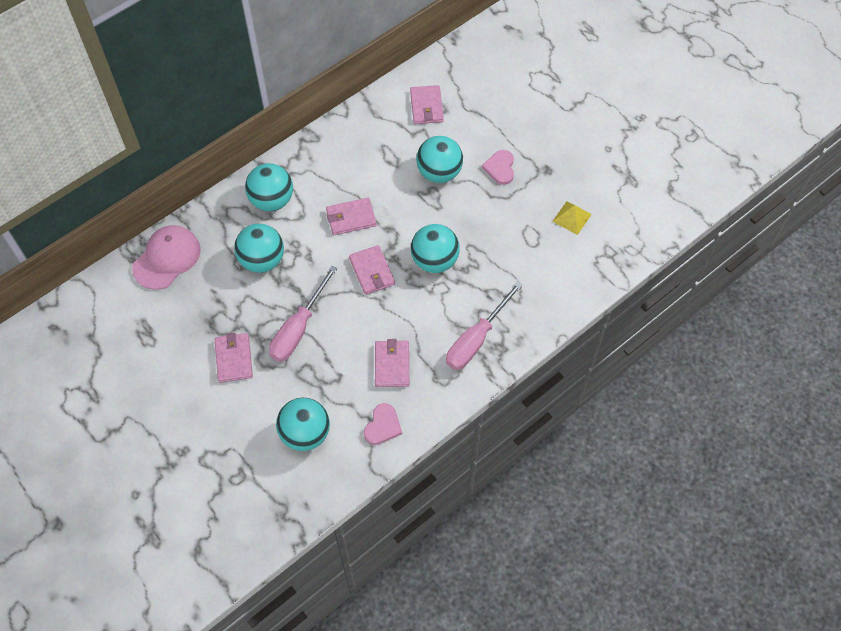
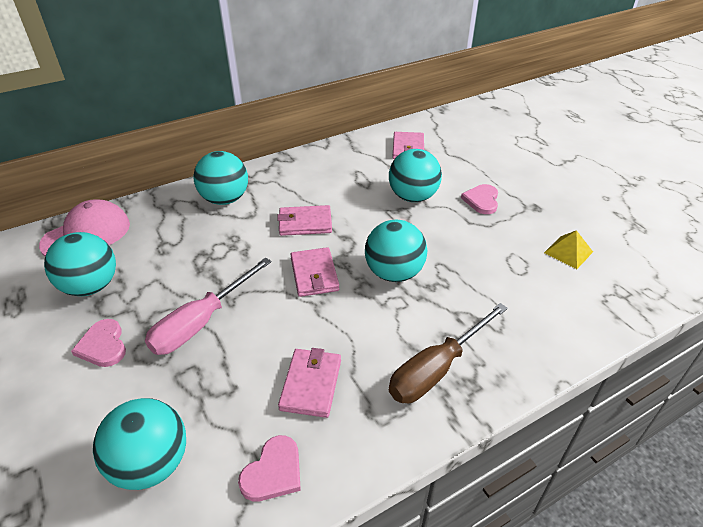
camera: 10 degrees right, 20 degrees down
pink wallet [215,333,253,383] -> pink heart [71,319,126,367]
turquoise ball [234,224,284,273] -> turquoise ball moved to [44,232,116,296]
pink screwdriver [446,281,523,370] -> brown screwdriver [389,303,508,403]

